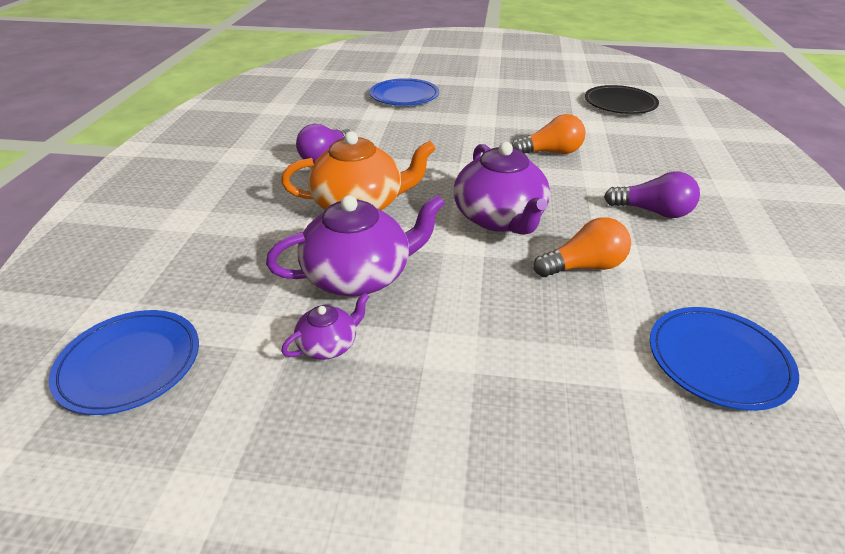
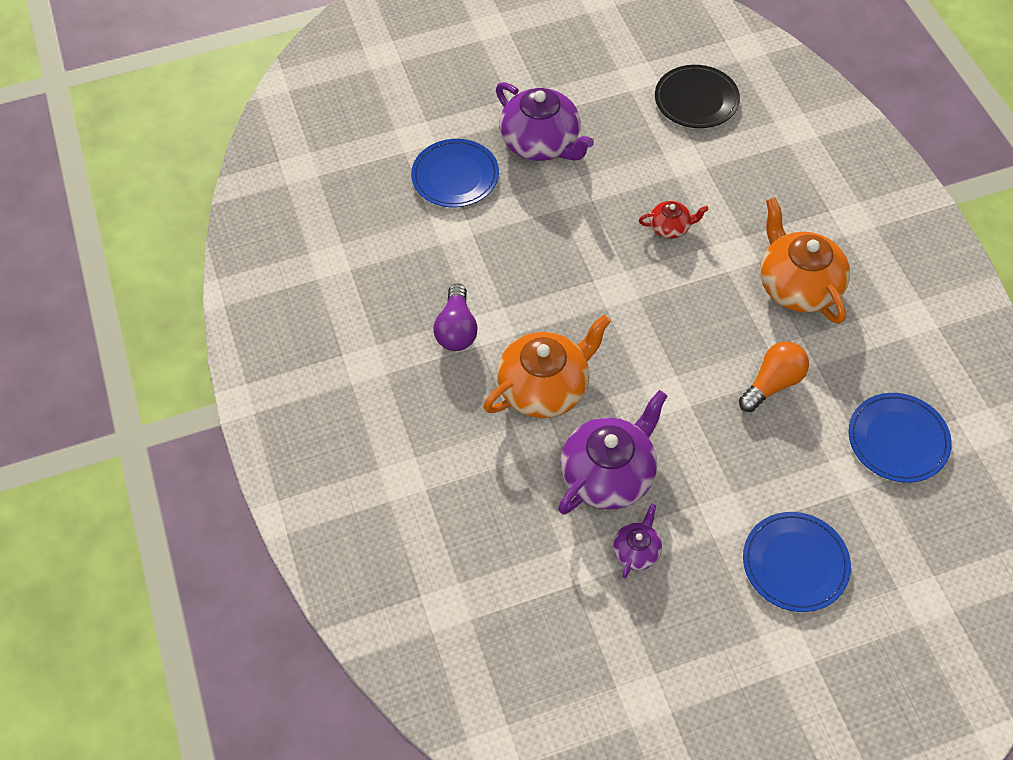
camera: 25 degrees left, 20 degrees up
blue plate [49,310,199,415] -> blue plate moved to [743,512,851,612]
purple teapot [454,142,550,235] -> purple teapot moved to [496,82,594,161]
orange light bulb [512,114,585,154] -> red teapot [639,201,709,239]
purple light bulb [604,172,700,218] -> orange teapot [760,197,850,324]

